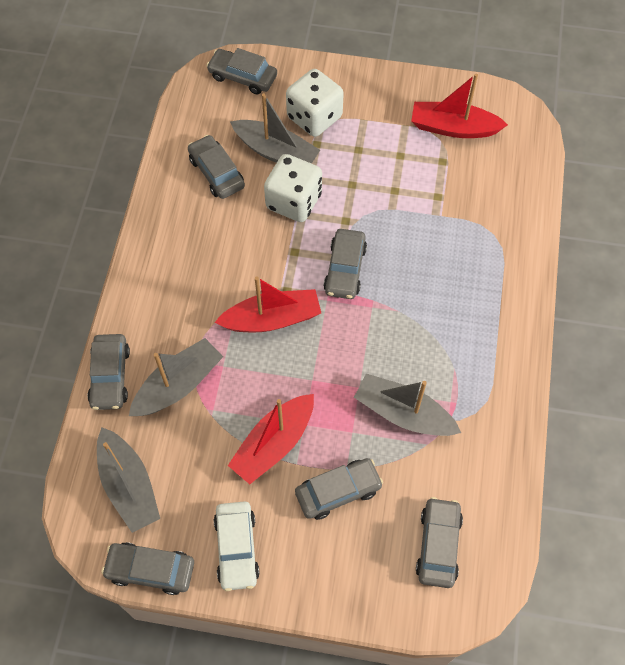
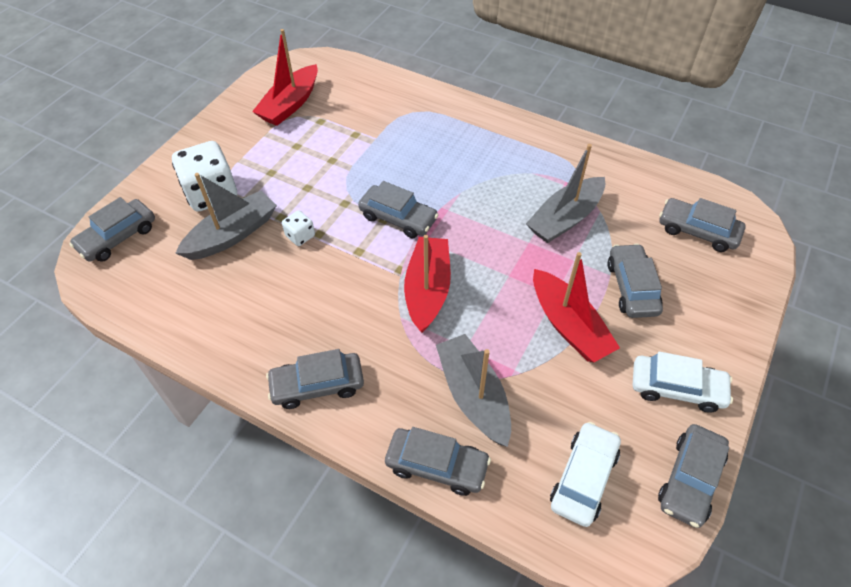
camera: 70 degrees left, 10 degrees down
grey boat [97,427,160,533] -> white car [550,422,621,527]
grey car [188,135,245,199] -> grey car moved to [266,349,364,409]
white dice [264,154,322,222] -> white dice [282,210,315,246], size x0.48

